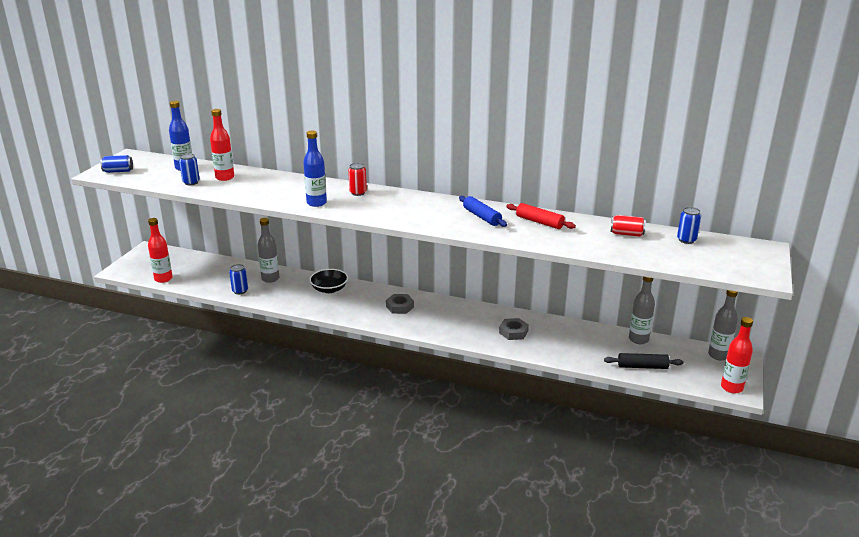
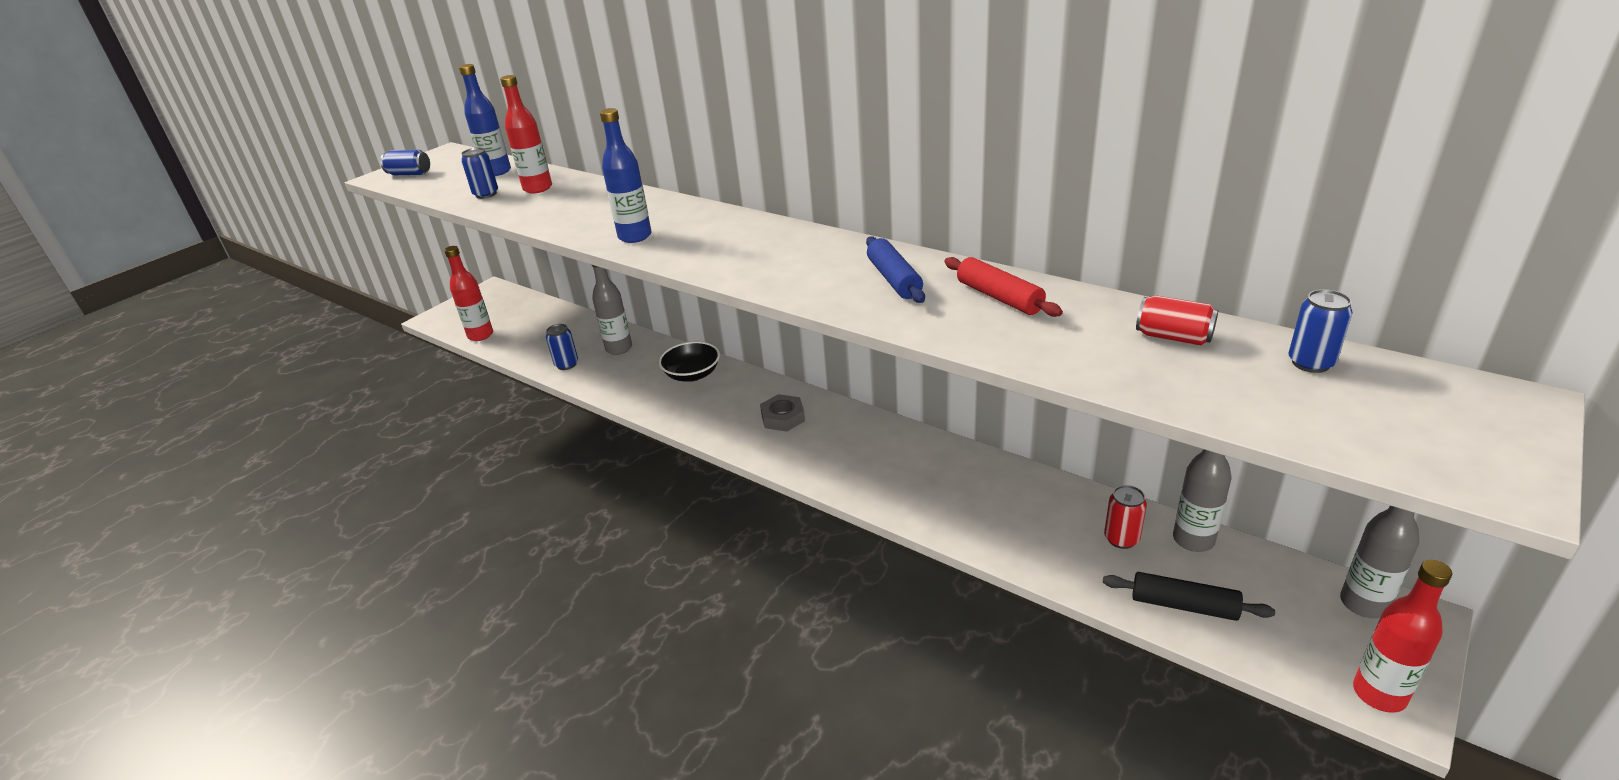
camera: 20 degrees right, 5 degrees up
red can [348,163,367,196] -> red can moved to [1104,485,1147,549]
grey nut [499,318,529,340] -> none

